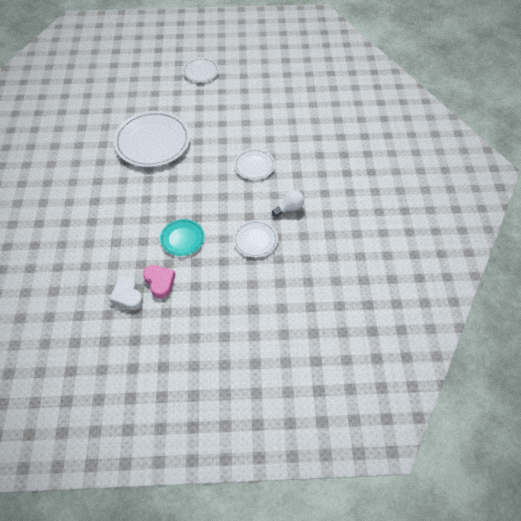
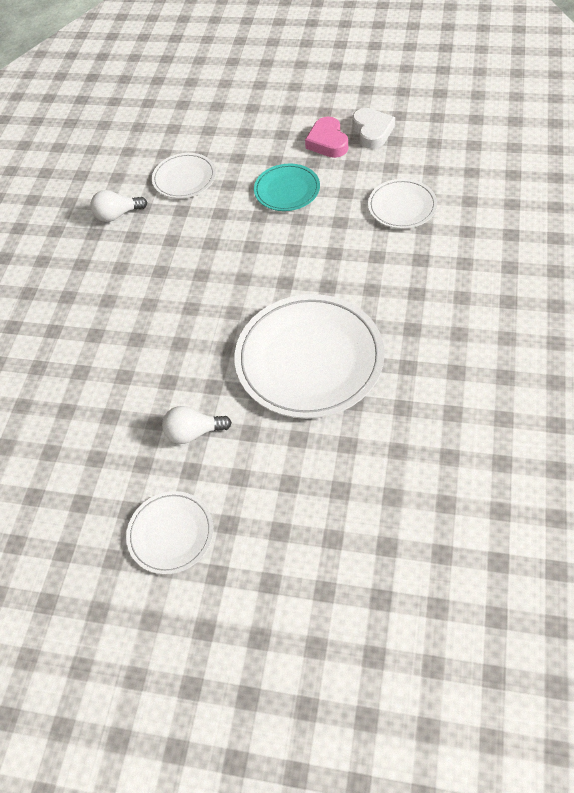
camera: 160 degrees left, 0 degrees up
white plate [234,149,275,180] -> white plate moved to [368,179,437,229]
none -> white light bulb [162,406,232,444]

